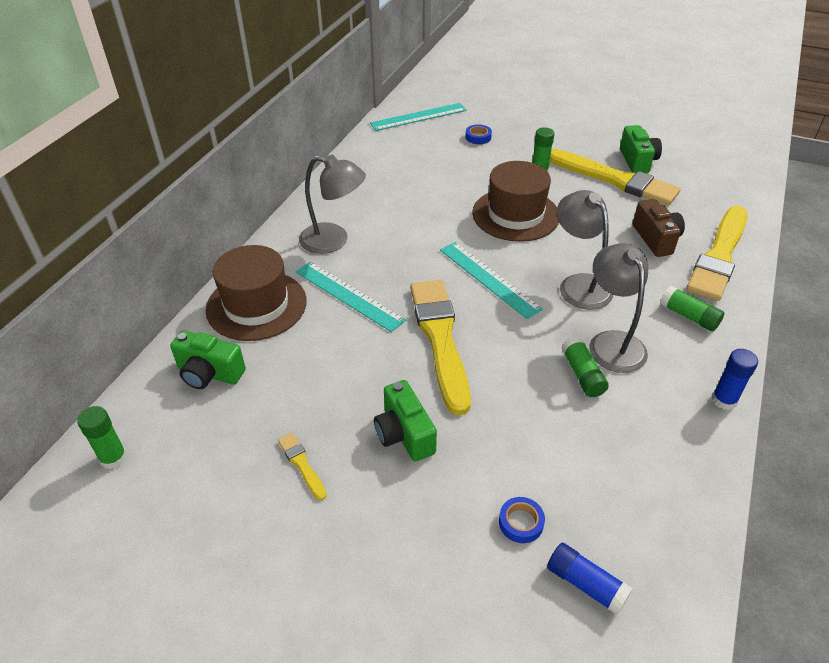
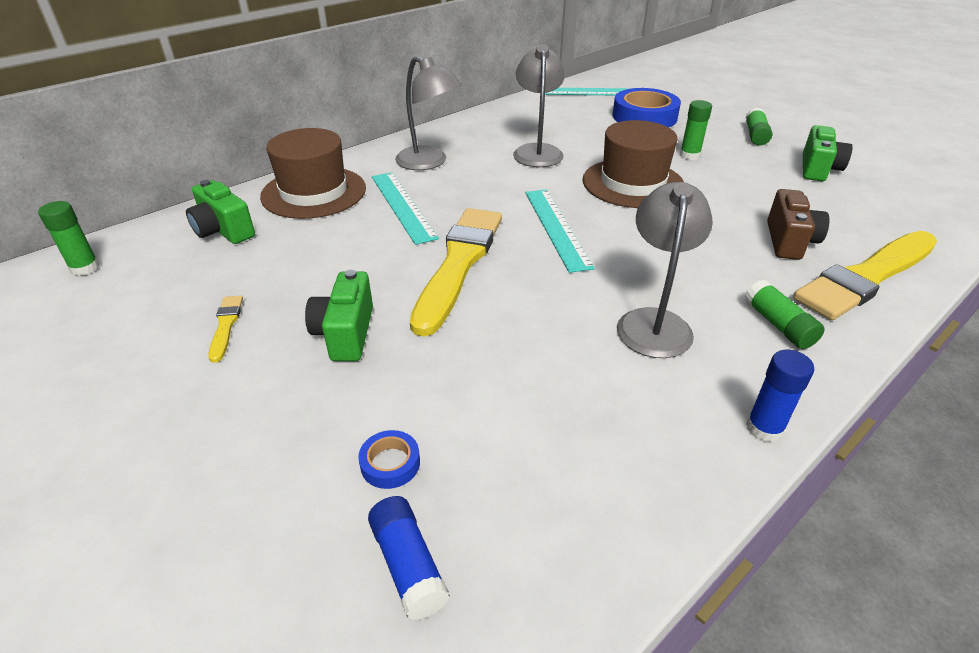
camera: 25 degrees right, 5 degrees down
blue tape [465,125,492,144] -> blue tape [613,88,681,127], size x2.25
yellow brush [550,149,681,206] -> none
grey lamp [557,190,613,310] -> grey lamp moved to [513,44,565,167]
green glue stick [562,337,609,397] -> green glue stick moved to [745,108,772,145]

